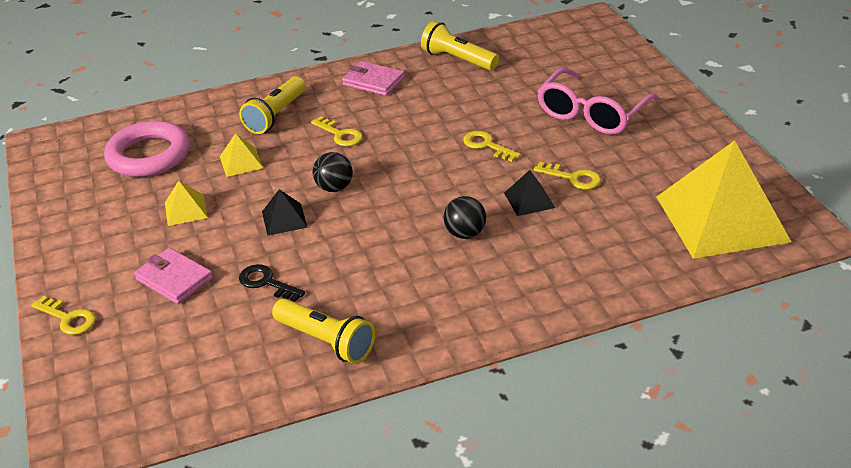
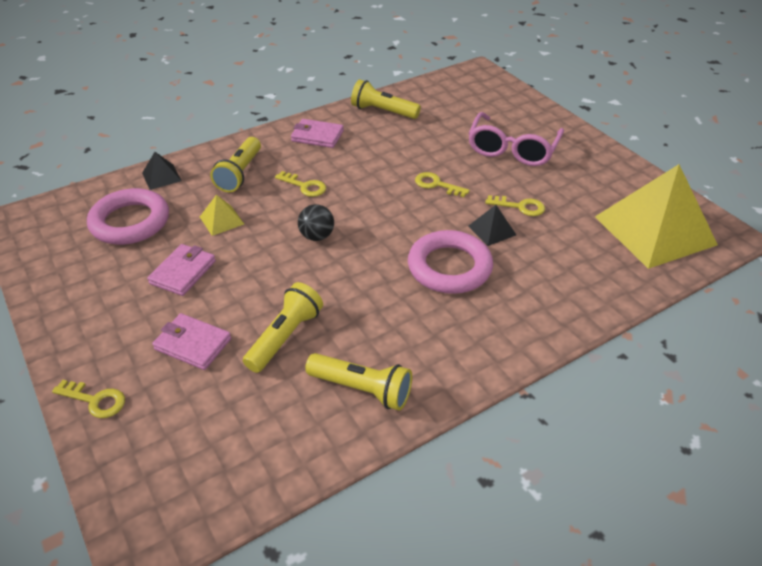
camera: 15 degrees left, 5 degrees up
yellow pyramid [165,181,208,226] -> pink wallet [147,244,216,296]
black key [239,264,305,302] -> yellow flashlight [243,282,323,373]
black pyramid [262,189,308,236] -> black pyramid moved to [142,152,182,190]
black ball [443,196,486,239] -> pink ring [408,230,493,294]

